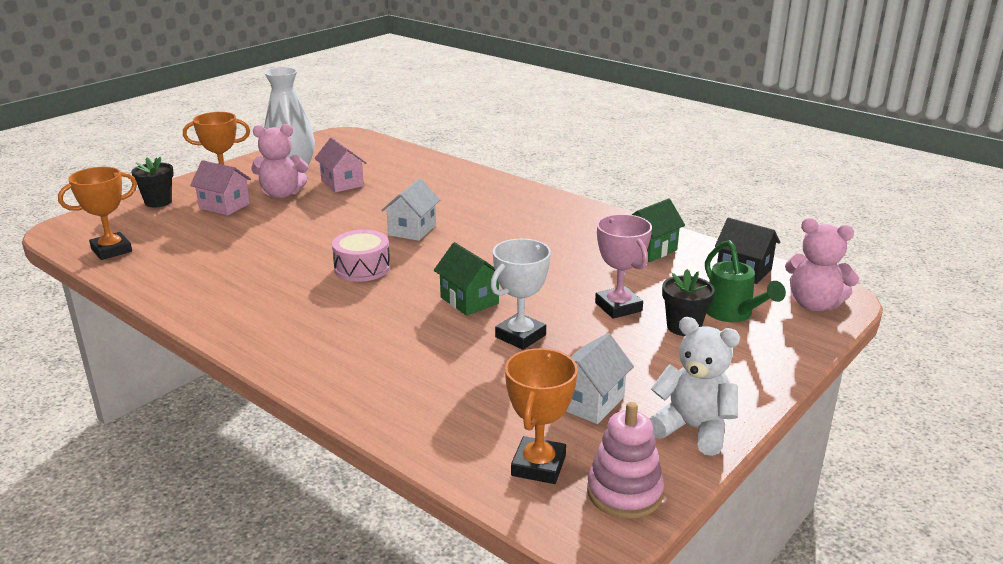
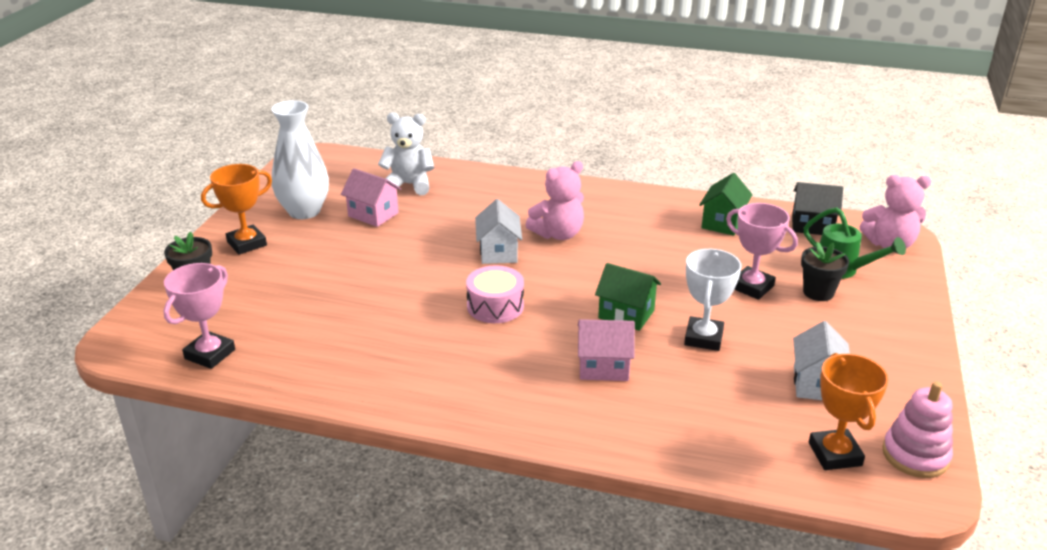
camera: 25 degrees left, 5 degrees up
orange trophy [58,167,137,260] -> pink trophy [163,263,235,369]
pink house [190,160,251,216] -> pink house moved to [578,319,635,381]
pink teddy bear [251,124,308,198] -> pink teddy bear moved to [526,161,584,240]
white teddy bear [649,317,740,456] -> white teddy bear moved to [378,113,434,195]

